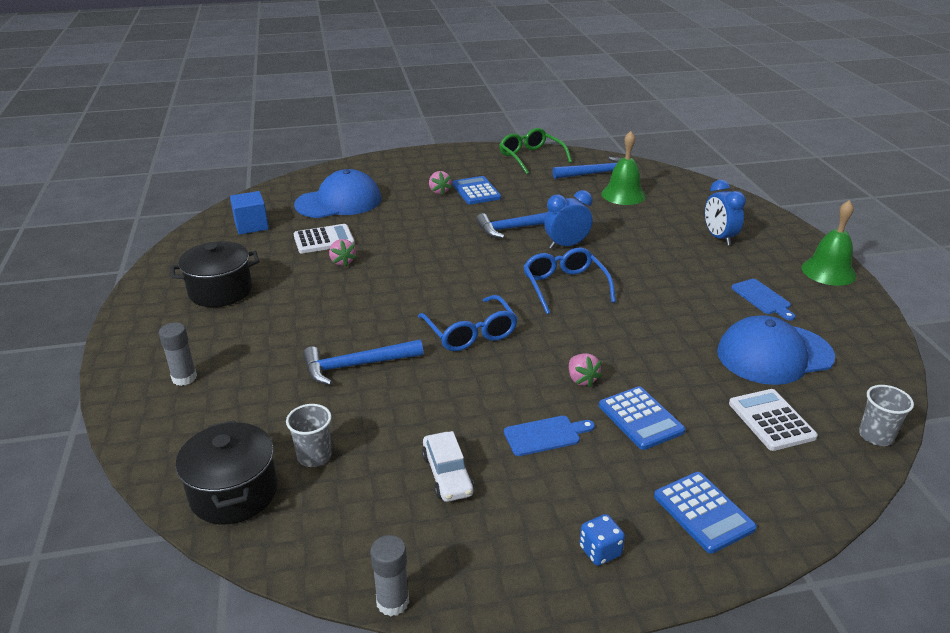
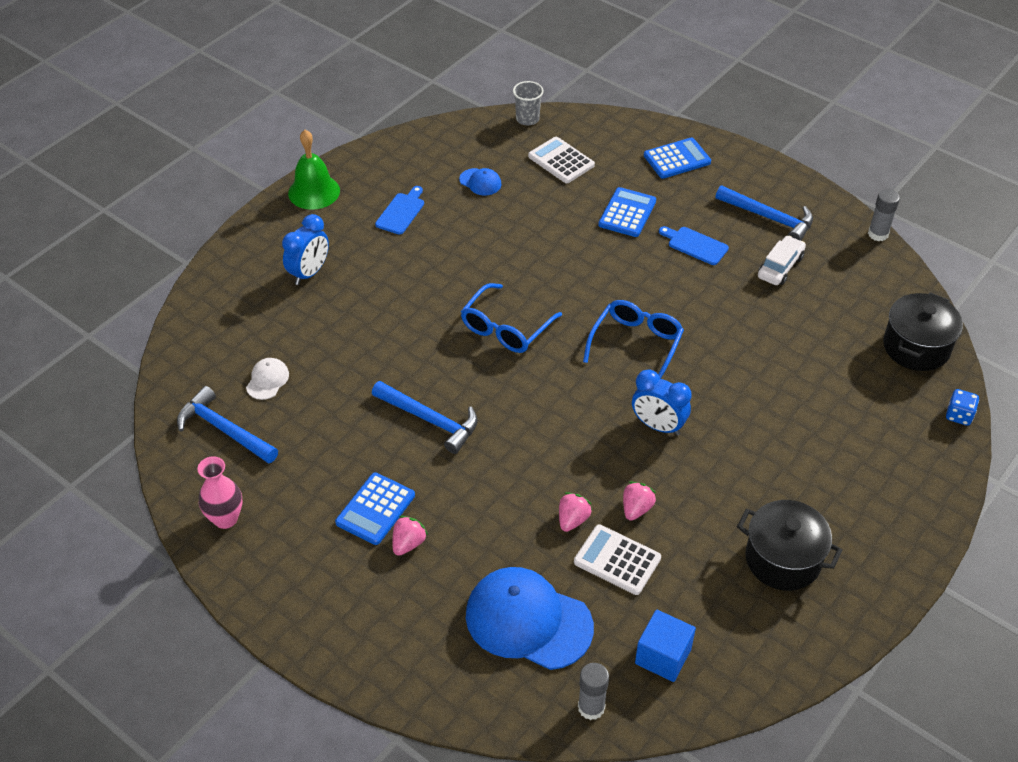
camera: 130 degrees left, 15 degrees up
grey glue stick [159,322,197,386] -> grey glue stick moved to [578,663,609,720]
grey cup [286,404,332,467] -> none
blue hammer [303,340,423,385] -> blue hammer moved to [715,186,813,241]
green glasses [499,128,572,174] -> pink vase [197,456,242,529]
blue clock [544,190,592,249] -> blue clock moved to [632,369,691,435]
pink strawberry [569,353,602,388] -> pink strawberry moved to [559,492,593,532]
blue dice [579,514,625,566] -> blue dice moved to [946,389,979,426]
green bell [601,131,646,205] -> white cap [246,358,289,400]
blue calculator [654,472,757,554] -> blue calculator turned 45 degrees clockwise [644,137,711,179]
blue cap [717,315,835,385] -> blue cap [459,168,501,195], size x0.45
white calculator [729,389,818,451] -> white calculator turned 105 degrees clockwise [528,137,595,183]

